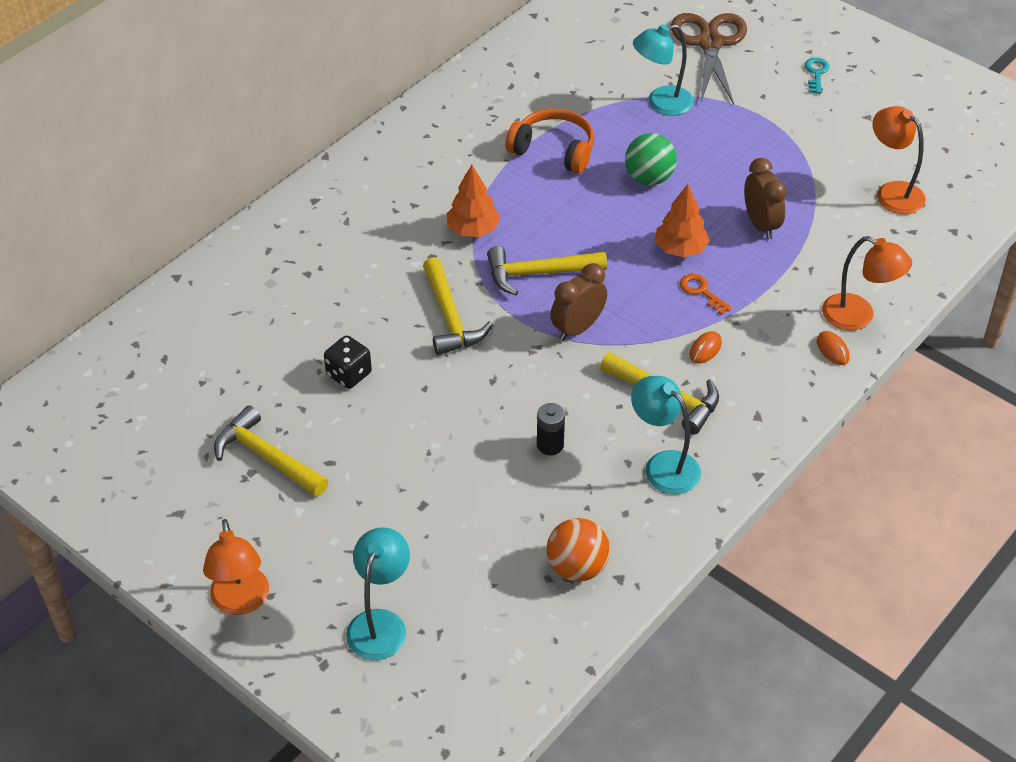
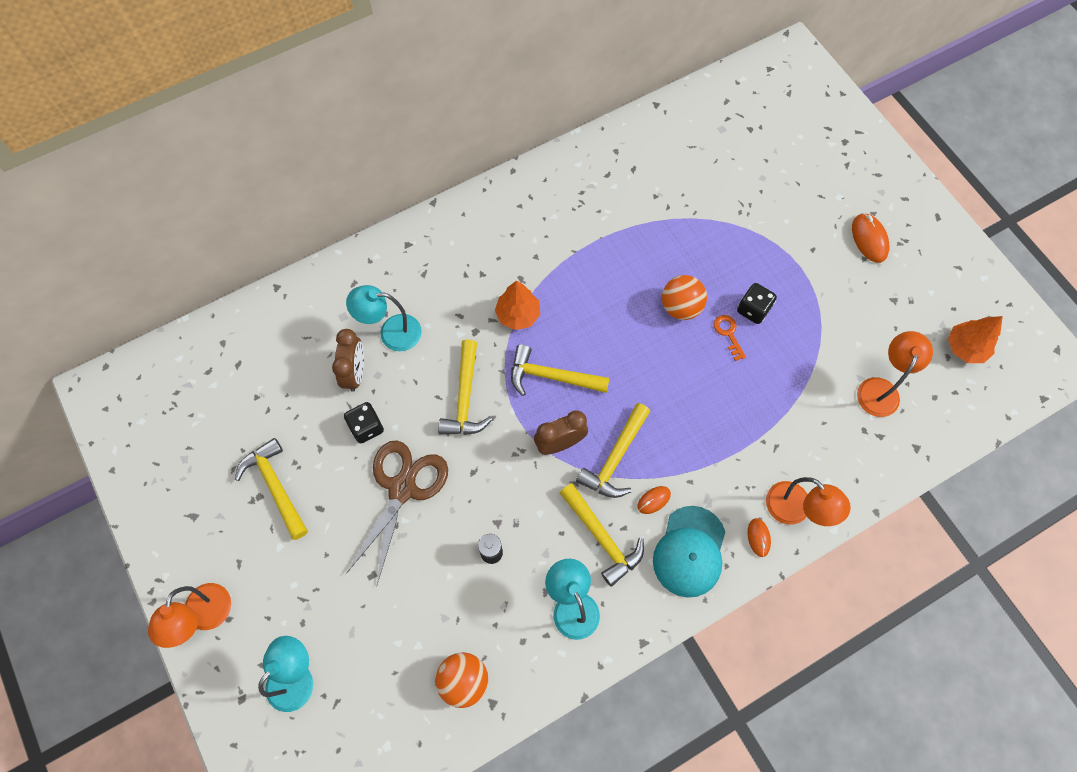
camera: 20 degrees right, 20 degrees up
orange headphones [505,108,594,174] -> none
green ball [625,133,677,185] -> orange ball [662,275,707,320]
turquoise lamp [633,24,694,116] -> turquoise lamp moved to [346,285,422,351]
orange tree [655,184,710,257] -> orange tree moved to [948,316,1003,363]
brown scissors [671,13,747,104] -> brown scissors moved to [346,440,448,585]
orange key [680,274,732,315] -> orange key moved to [714,315,746,361]
brown clock [744,158,787,239] -> brown clock moved to [332,329,364,392]
turquoise key [805,57,829,94] -> orange mouse [852,213,889,263]
orange lamp [872,106,926,214] -> orange lamp turned 45 degrees clockwise [857,331,933,417]
none -> yellow hammer [576,403,650,498]
none -> turquoise cap [653,506,725,598]
none -> black dice [737,283,777,324]

